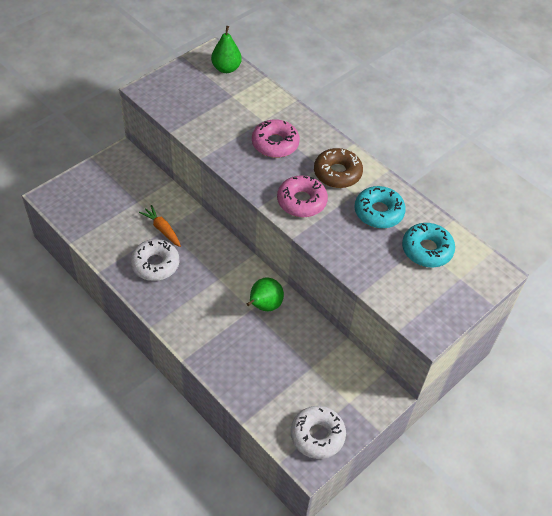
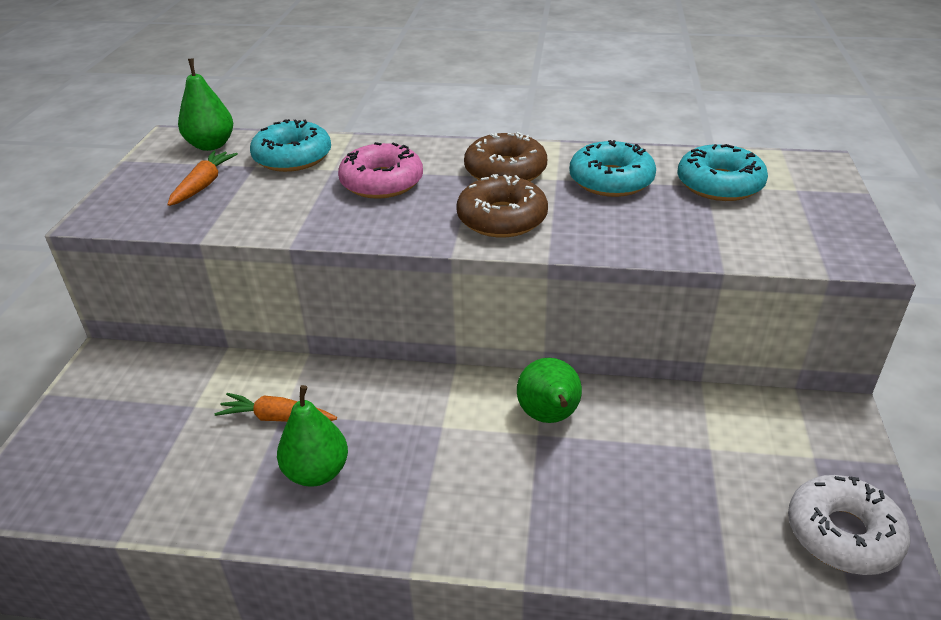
camera: 35 degrees left, 15 degrees down
white donut [131,239,179,281] -> green pear [277,385,348,487]
pink donut [277,175,328,217] -> brown donut [456,174,548,238]
none -> orange carrot [167,150,238,206]
none -> turquoise donut [250,119,331,172]

